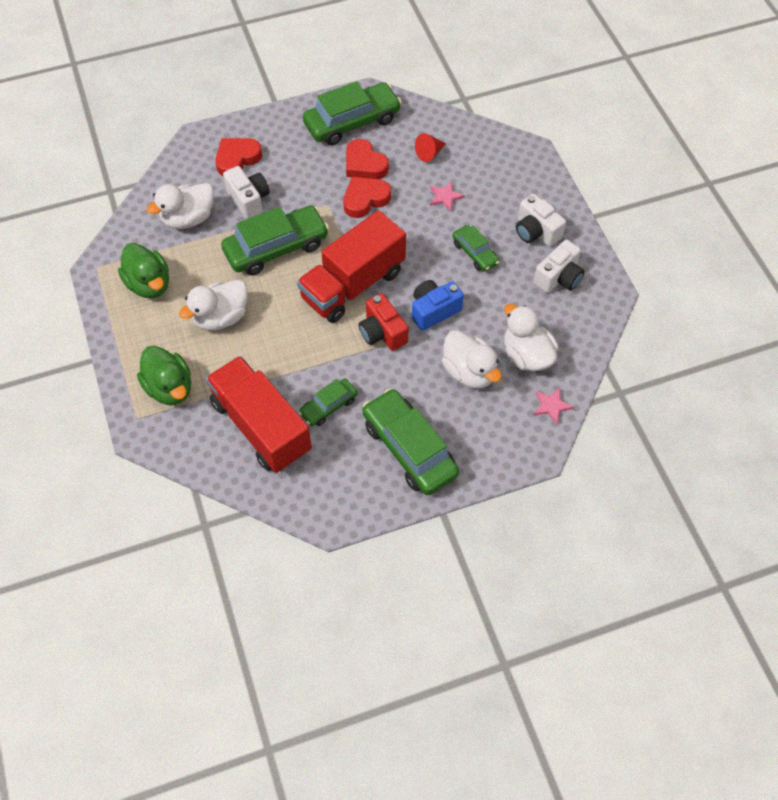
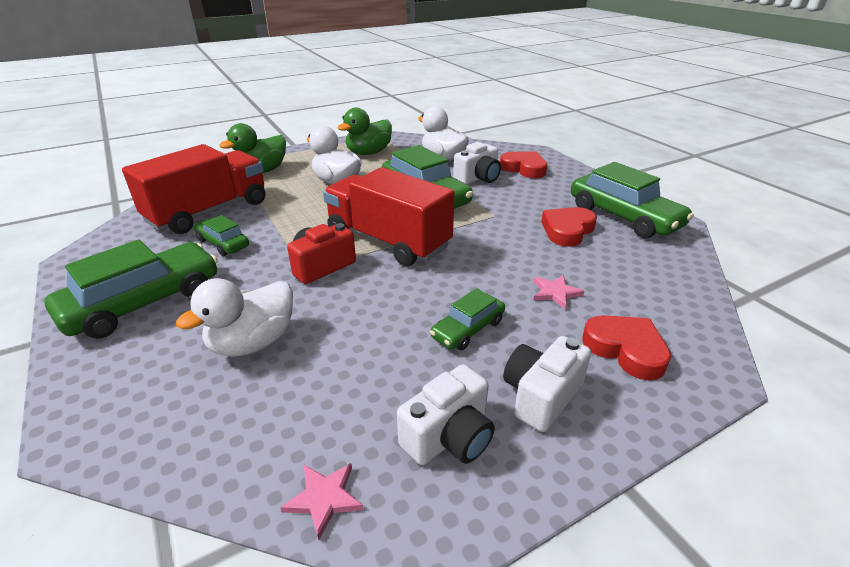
camera: 80 degrees right, 25 degrees down
red heart [343,177,391,218] -> red heart moved to [582,315,671,381]
blue camera [412,280,464,331] -> none
red cone [415,133,446,162] -> none
white duck [504,304,558,371] -> none
white camera [534,240,585,293] -> white camera turned 75 degrees counterclockwise [397,364,495,465]
pink star [534,388,574,424] -> pink star moved to [280,463,364,540]

